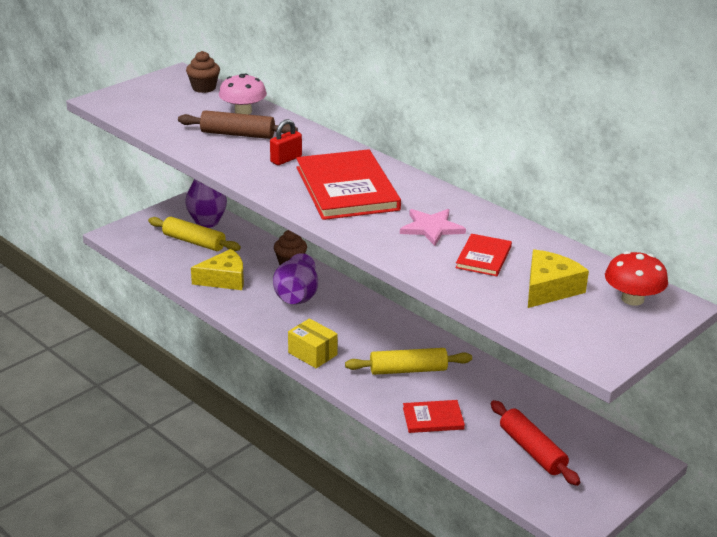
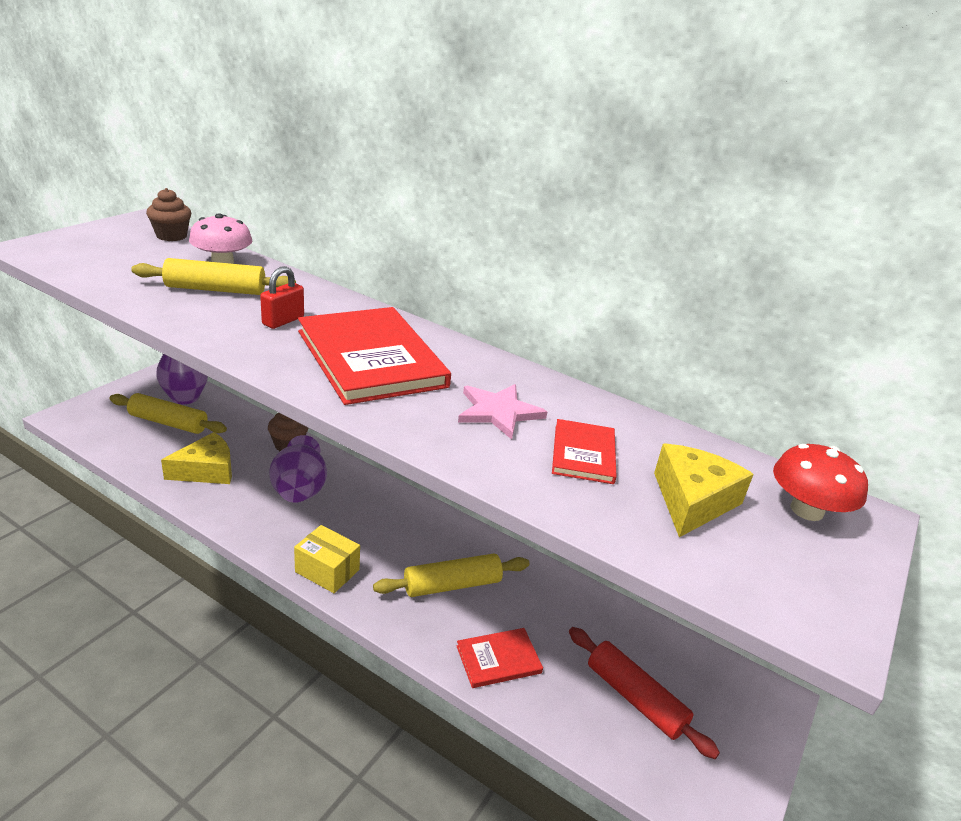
camera: 15 degrees left, 0 degrees up
brown rolling pin [178,110,298,139] -> yellow rolling pin [131,258,296,295]

